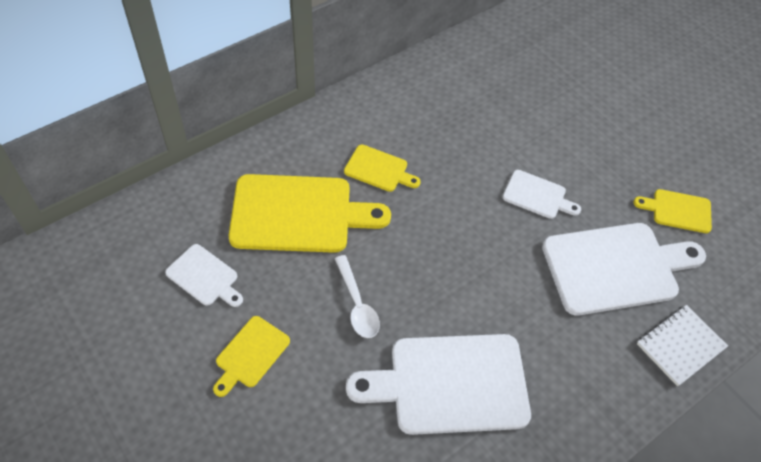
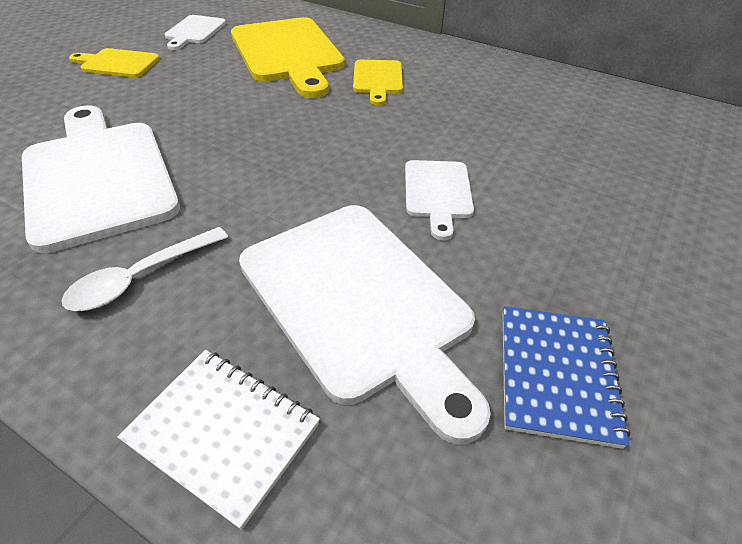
camera: 70 degrees right, 10 degrees down
white spoon [335,255,380,338] -> white spoon moved to [61,227,228,311]
yellow cutting board [633,189,712,233] -> blue notebook [503,306,631,449]

